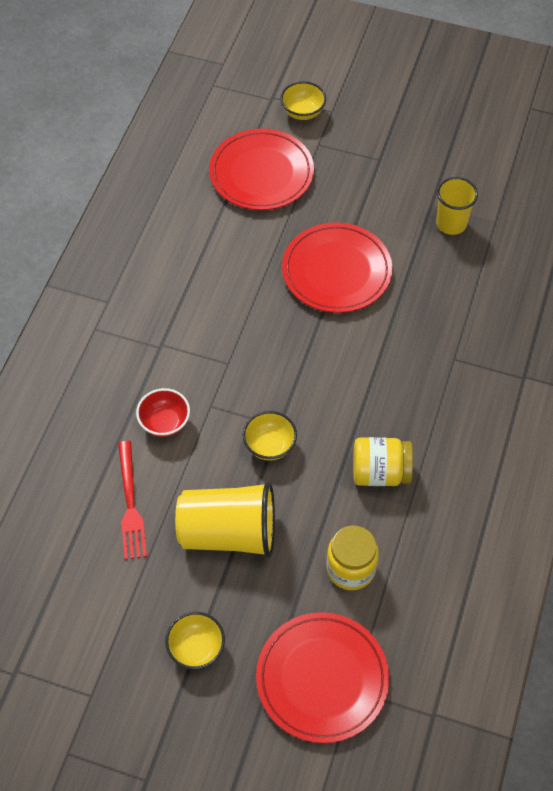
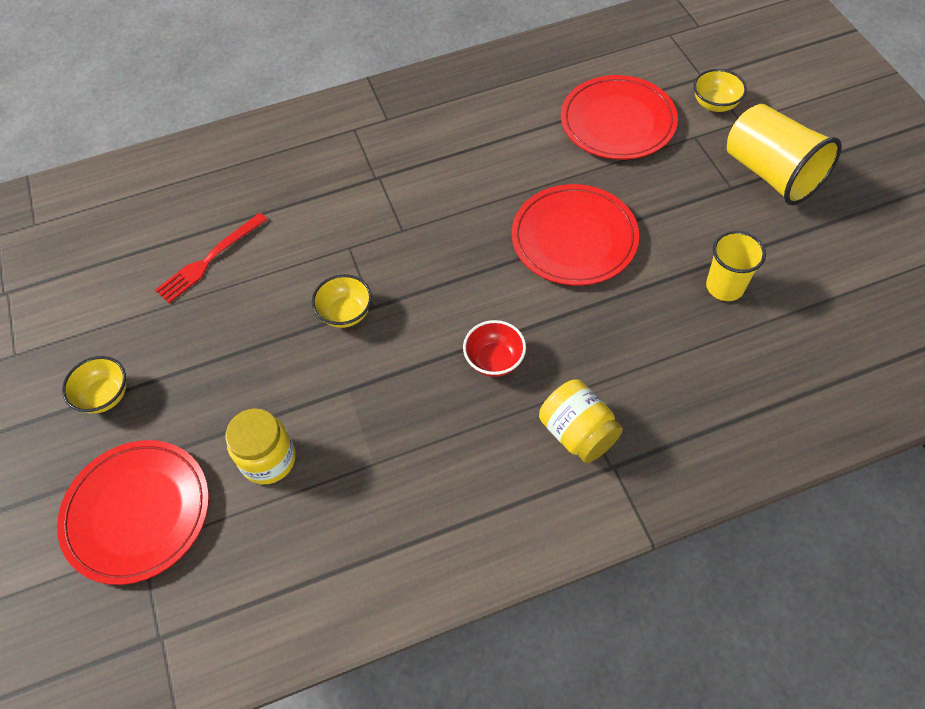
camera: 55 degrees right, 0 degrees up
red bowl [136,388,190,437] -> red bowl moved to [463,320,526,377]
yellow cup [175,481,275,558] -> yellow cup moved to [727,104,842,205]
yellow jar [353,437,413,486] -> yellow jar moved to [539,380,623,463]

